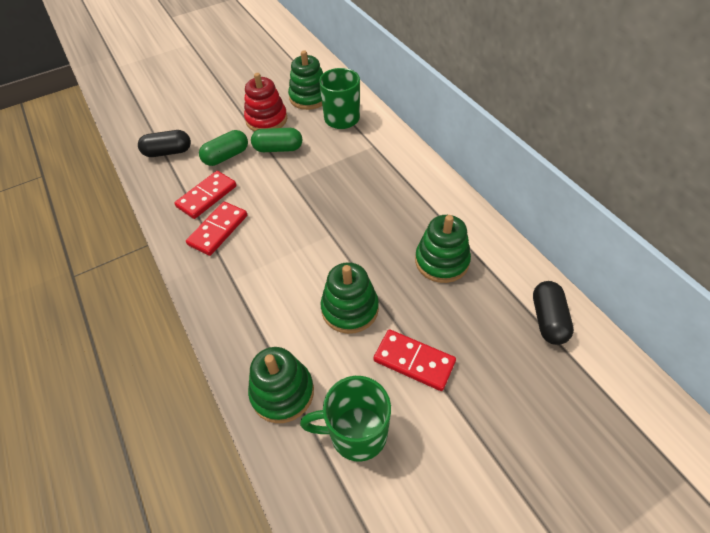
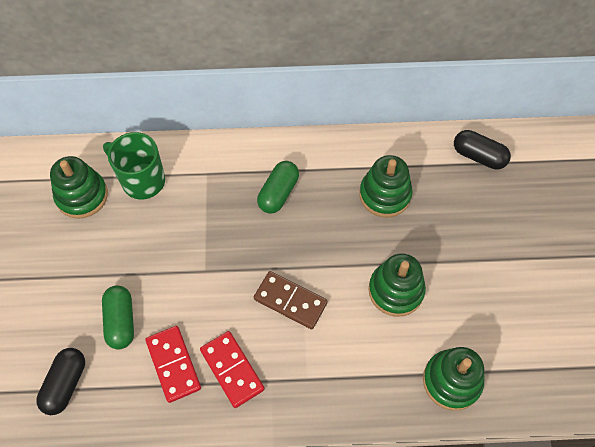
camera: 65 degrees left, 10 degrees up
red stacking toy [244,73,287,132] -> none
green capsule [251,128,302,152] -> green capsule moved to [257,161,299,214]
green mug [300,376,391,462] -> none
red domino [374,329,456,391] -> none
none -> brown domino [254,271,328,329]

